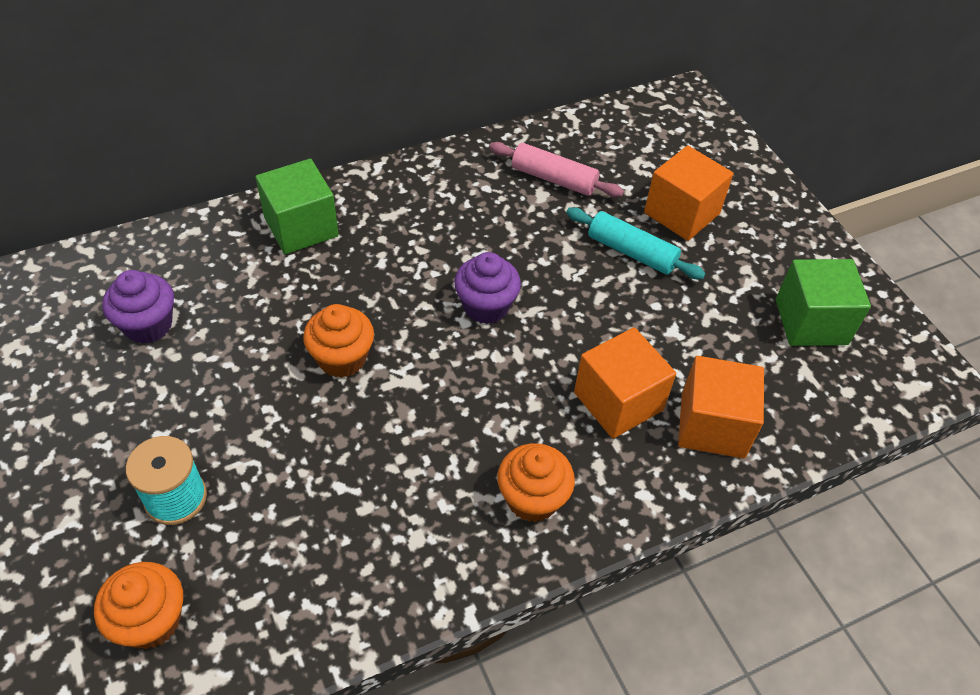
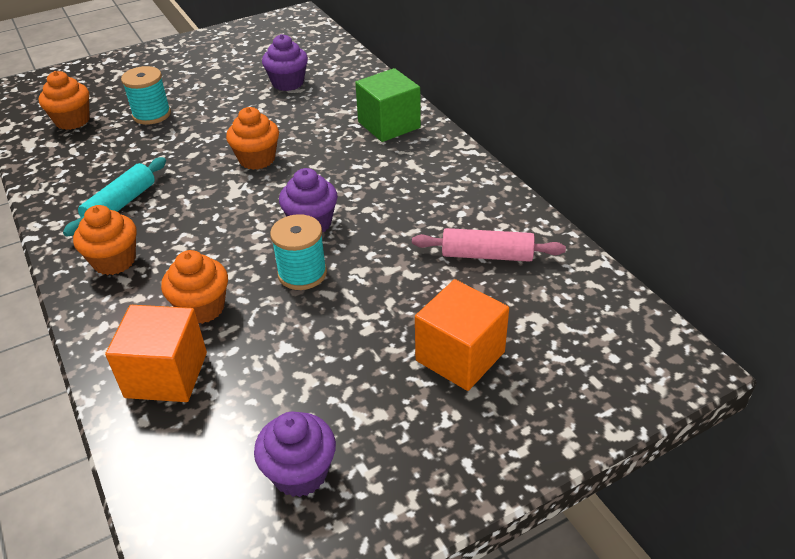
camera: 90 degrees right, 10 degrees down
pink rolling pin [489,142,624,197] -> pink rolling pin turned 75 degrees clockwise [412,228,566,262]
turquoise rolling pin [566,207,706,279] -> turquoise rolling pin moved to [63,157,166,237]
orange cube [574,327,676,439] -> orange cupcake [161,250,228,324]
green cube [776,259,871,346] -> purple cupcake [254,412,336,497]
none -> turquoise spool [270,214,327,290]

